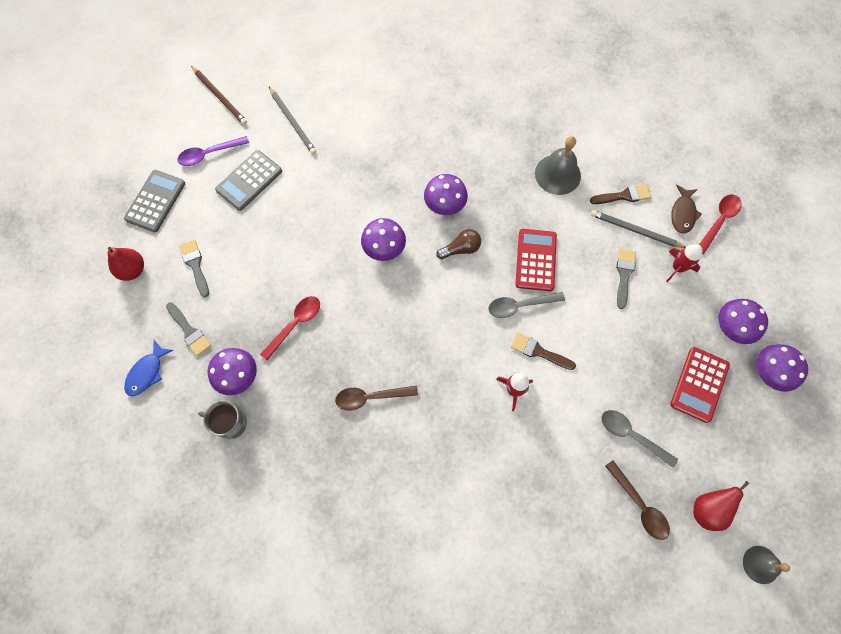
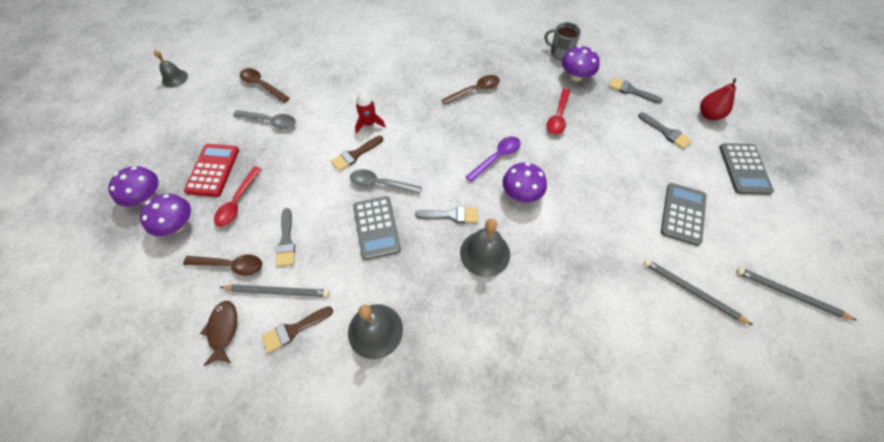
camera: 160 degrees right, 10 degrees down
blue fish [124,340,174,396] -> none
purple spoon [178,136,249,166] -> purple spoon moved to [466,136,521,182]
brown pencil [191,66,247,125] -> grey pencil [736,268,857,321]
grey mug [198,401,247,439] -> grey mug turned 150 degrees counterclockwise [545,22,581,60]
purple mushroom [424,174,468,215] -> grey bell [460,219,510,277]
brown light bulb [436,229,481,259] -> grey brush [415,206,478,223]
grey spoon [488,292,565,318] -> grey spoon turned 135 degrees counterclockwise [350,169,422,195]
brown brush [511,333,576,370] -> brown brush turned 135 degrees clockwise [331,136,383,171]
red calculator [515,229,557,291] -> grey calculator [353,196,401,260]
red rocket [666,244,702,282] -> brown spoon [183,255,262,276]
red pear [693,481,749,531] -> none
red spoon [699,195,742,254] -> red spoon moved to [214,166,261,227]

